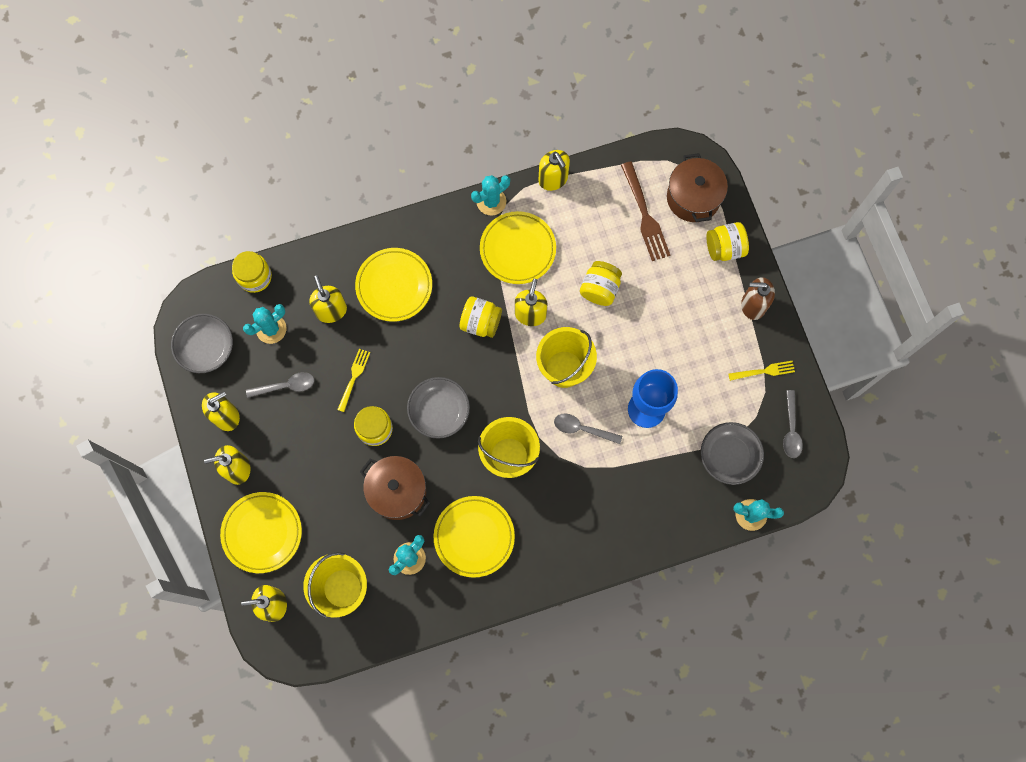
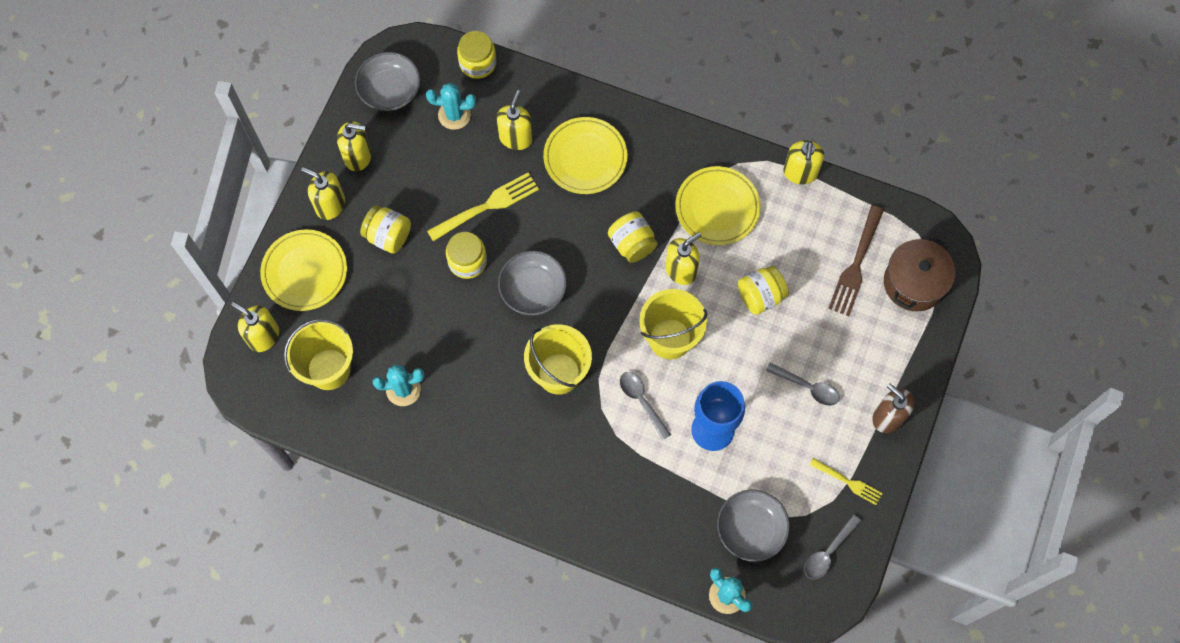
camera: 40 degrees right, 5 degrees down
grey spoon [246,372,314,398] -> grey spoon moved to [766,363,840,406]
yellow fork [337,348,370,412] -> yellow fork [427,172,539,241], size x1.65
brown pot [360,456,431,520] -> none
yellow plate [434,496,515,578] -> none
turquoise cactus [471,175,510,215] -> none
yellow jar [706,222,749,261] -> yellow jar moved to [360,205,411,253]

